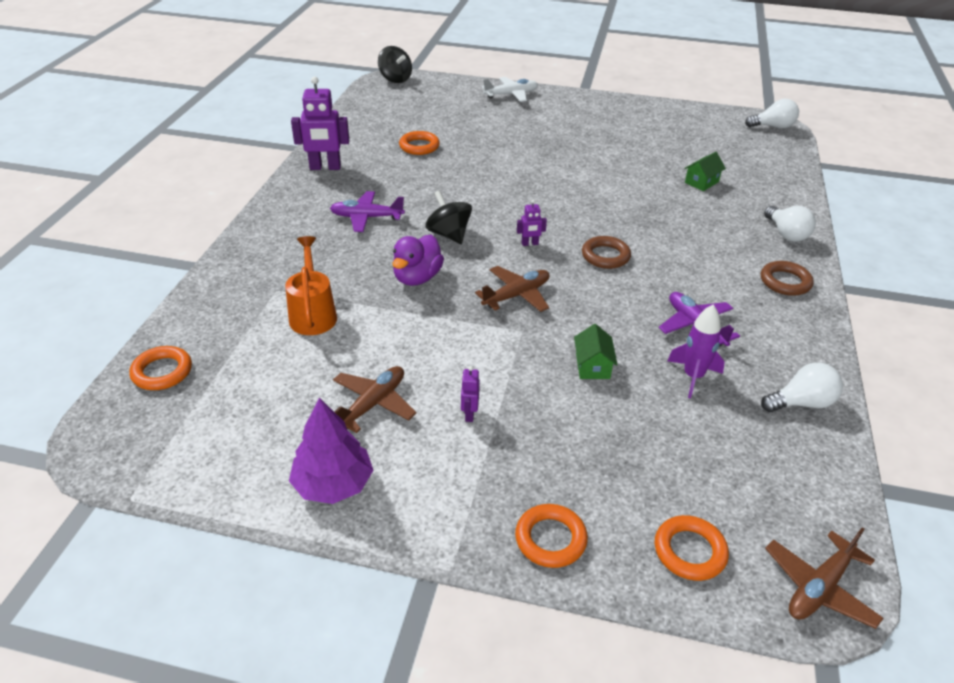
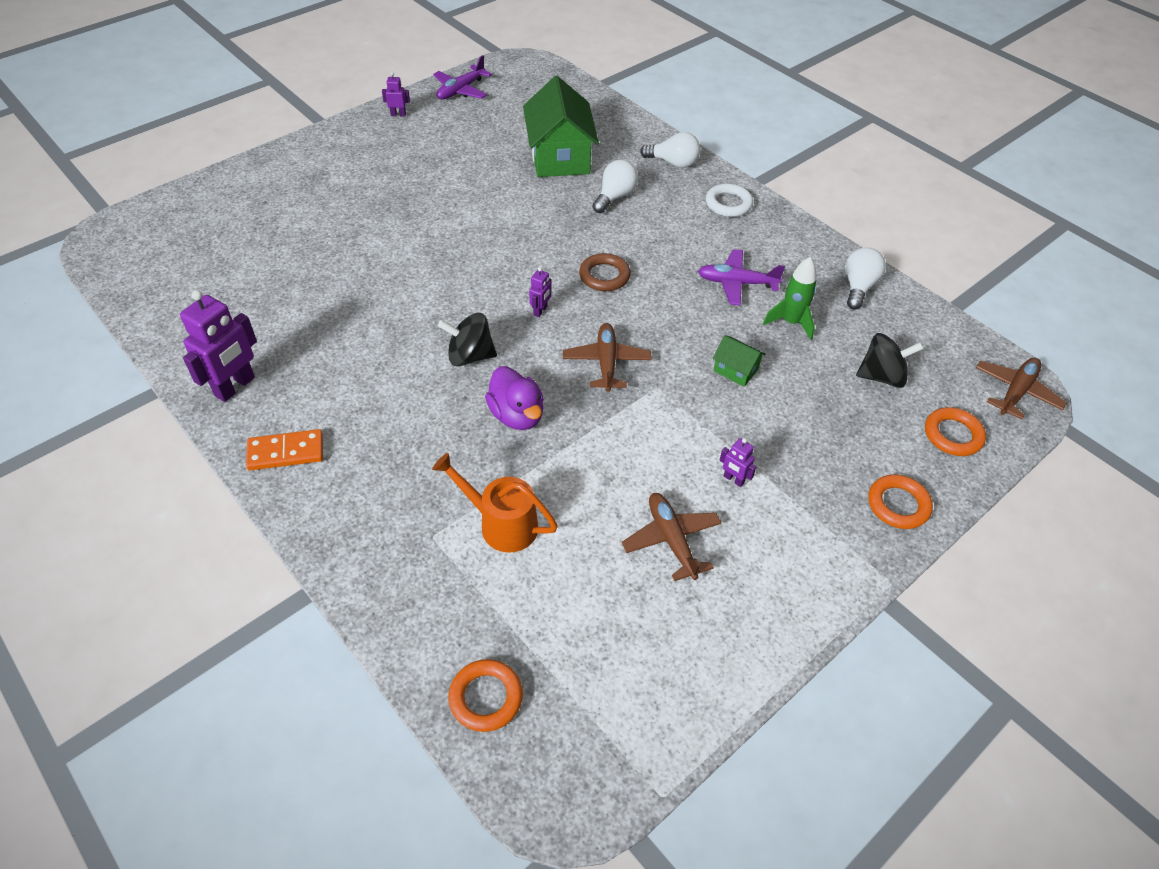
camera: 55 degrees left, 10 degrees up
purple tree [289,398,373,504] -> none
purple plane [330,191,405,232] -> purple plane moved to [433,55,492,100]
black spinning top [378,46,412,83] -> black spinning top moved to [856,333,924,388]
orange ring [399,131,440,155] -> none
white plane [482,77,538,102] -> none
purple rocket [668,304,725,398] -> green rocket [763,257,817,340]
green house [684,152,726,191] -> green house [523,76,599,177], size x2.22
white light bulb [745,99,799,129] -> white light bulb moved to [592,160,638,213]
brown ring [761,261,814,296] -> white ring [706,183,753,217]
brown plane [765,527,884,629] -> brown plane turned 135 degrees counterclockwise [976,358,1067,420]
none -> orange domino [246,429,323,470]
none -> purple robot [382,72,410,117]

